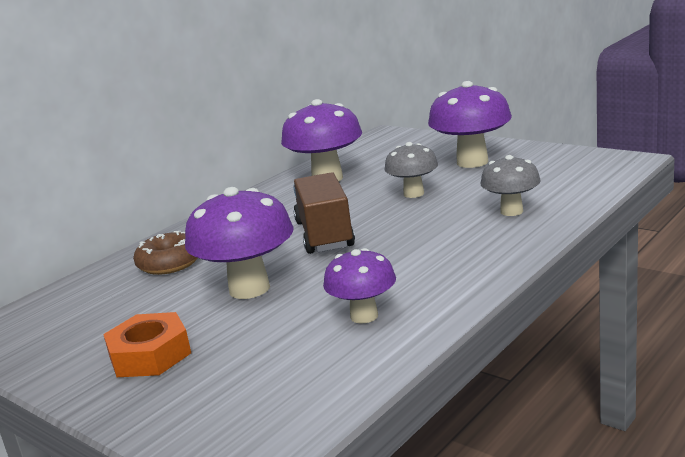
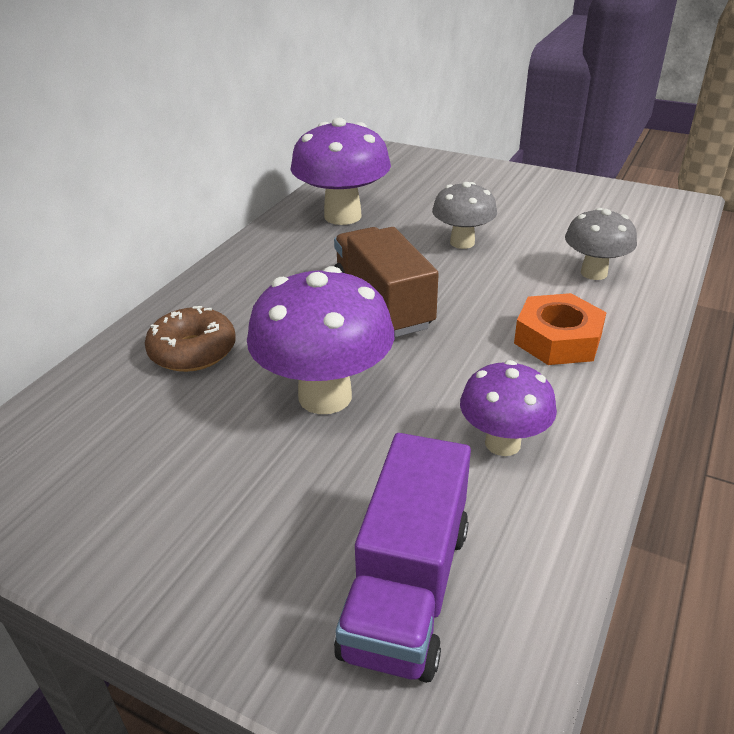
camera: 15 degrees left, 15 degrees up
orange nut [103,312,191,377] -> orange nut moved to [514,293,607,365]
purple mushroom [428,81,512,168] -> none
none -> purple truck [334,433,471,683]

